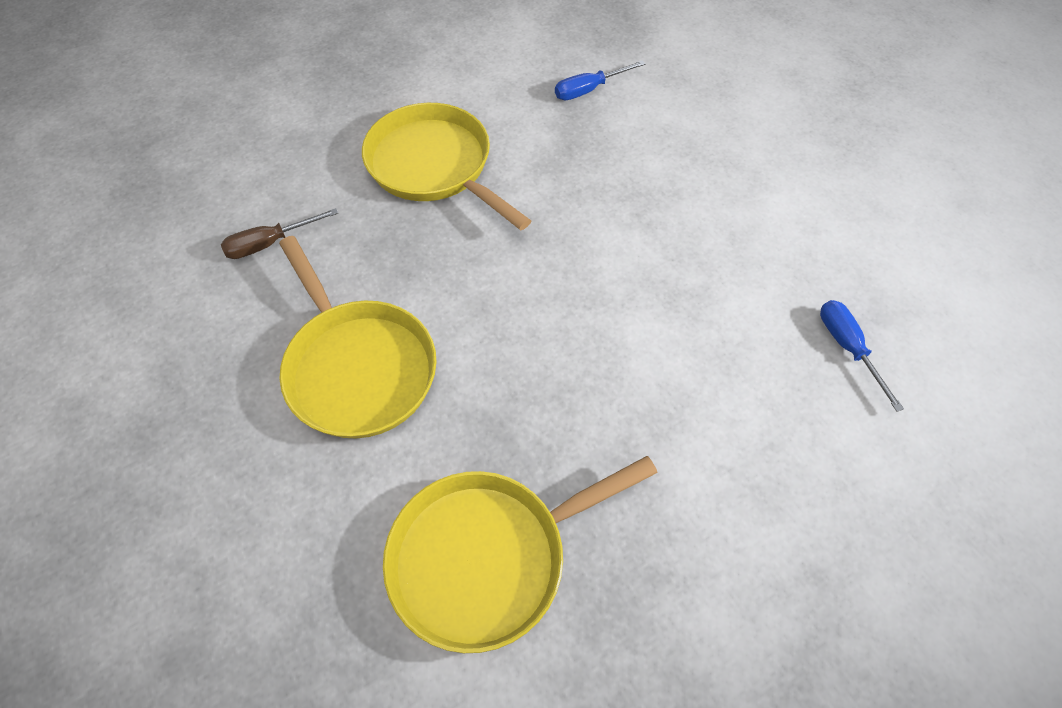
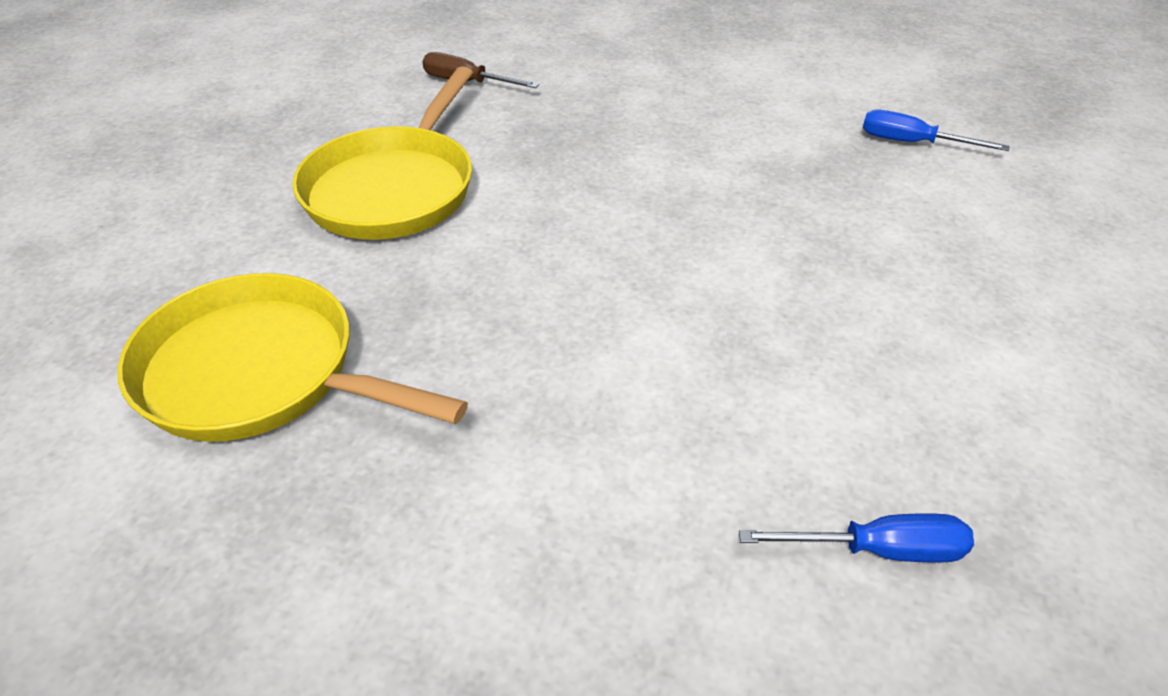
camera: 50 degrees right, 15 degrees down
yellow pan [362,103,531,230] -> none
blue screwdriver [820,300,904,412] -> blue screwdriver turned 60 degrees clockwise [739,513,974,563]

